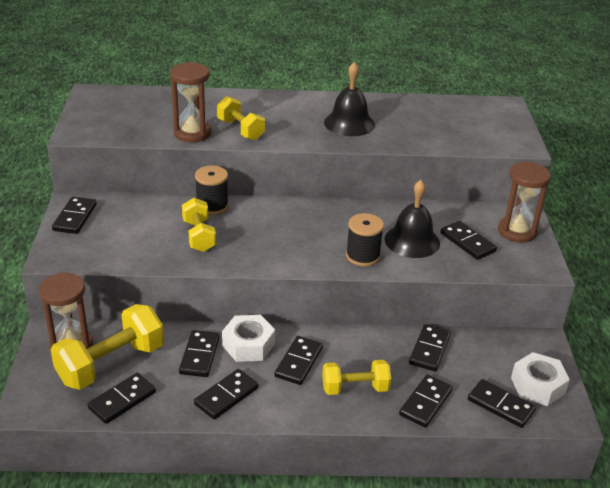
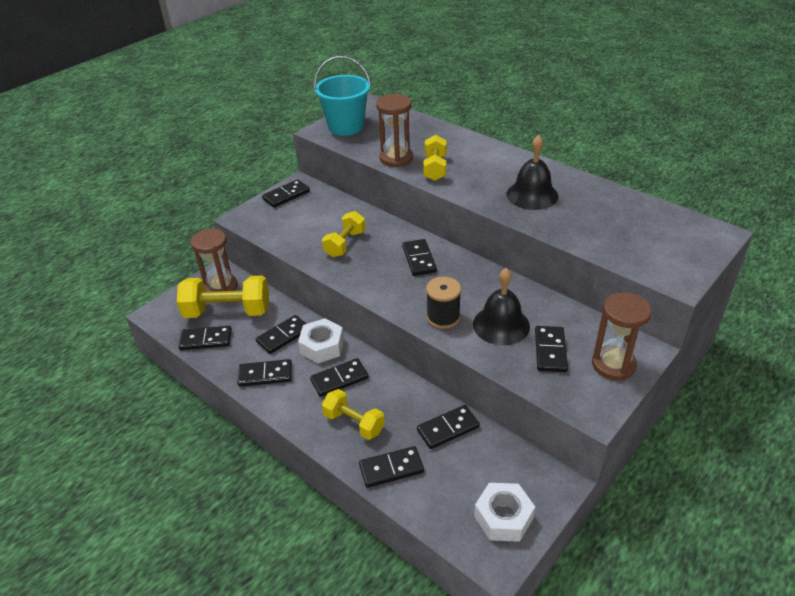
camera: 45 degrees right, 5 degrees up
black spool [195,166,229,215] -> none
black domino [468,379,536,428] -> black domino moved to [402,239,437,276]
none -> turquoise bucket [314,56,371,136]

